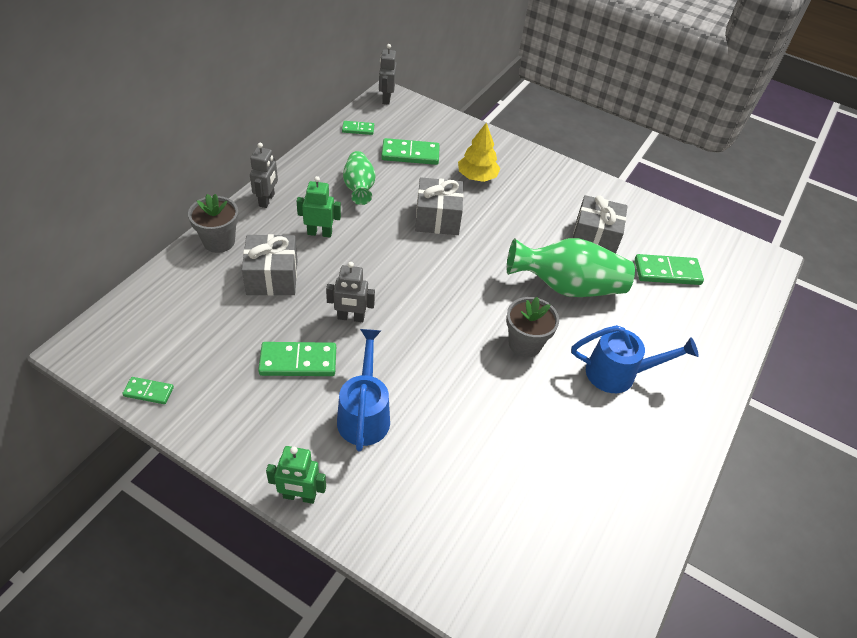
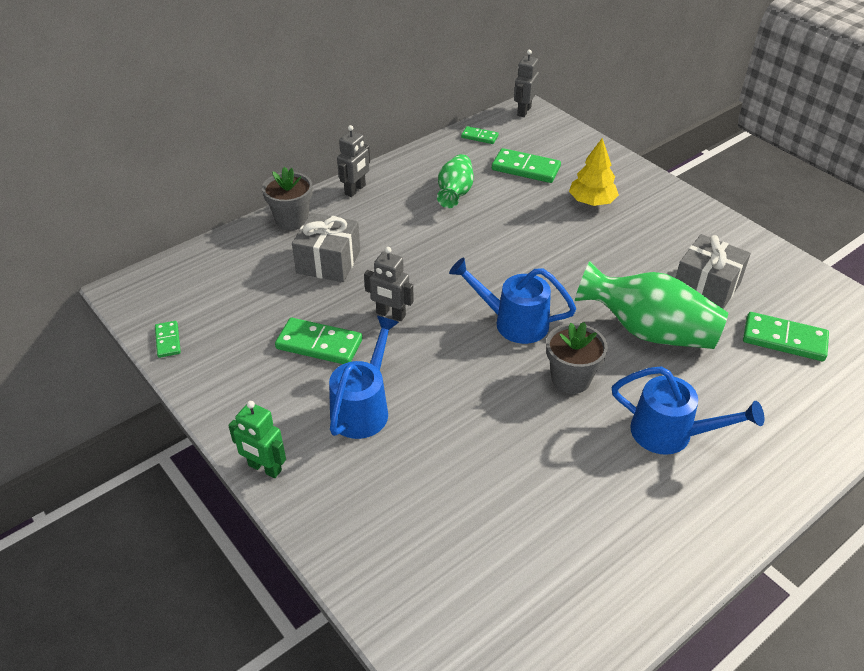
camera: 25 degrees right, 5 degrees down
green domino [122,377,174,404] -> green domino turned 45 degrees clockwise [155,321,181,358]
green robot [297,176,341,237] -> none
grey gift [415,177,464,235] -> none
none -> blue watering can [449,257,576,344]

